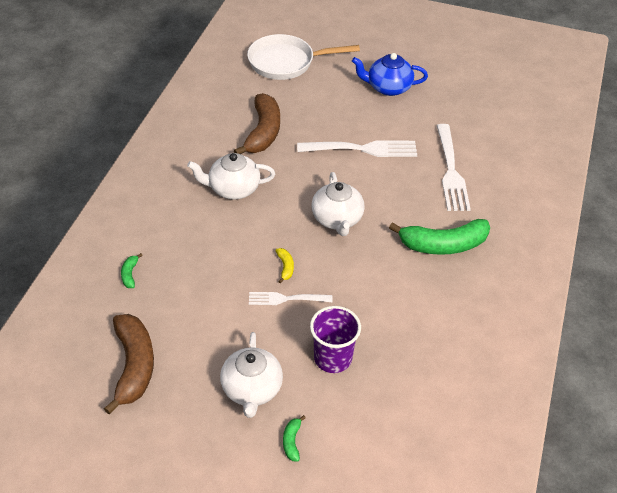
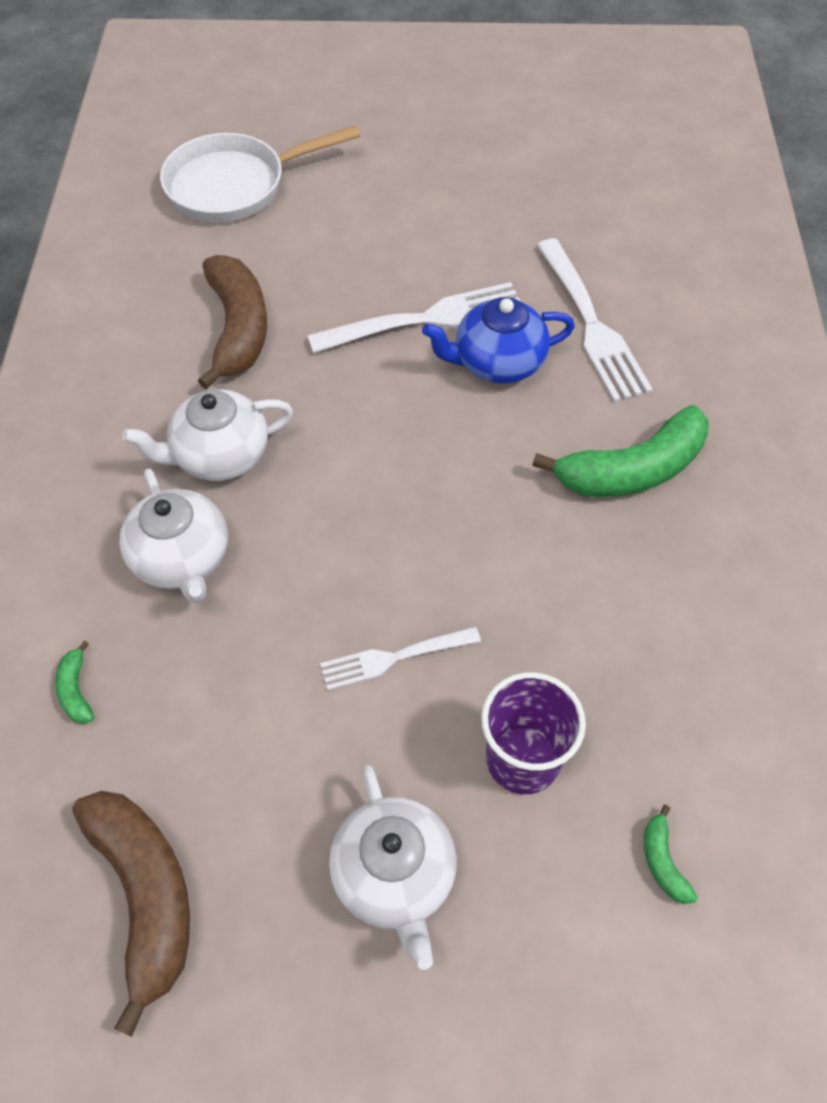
camera: 15 degrees left, 10 degrees up
yellow banana [276,248,294,283] -> none
green banana [283,415,306,462] -> green banana moved to [644,805,698,904]
white teapot [311,172,365,236] -> white teapot moved to [119,468,228,603]
blue teapot [352,53,428,96] -> blue teapot moved to [422,297,575,384]

